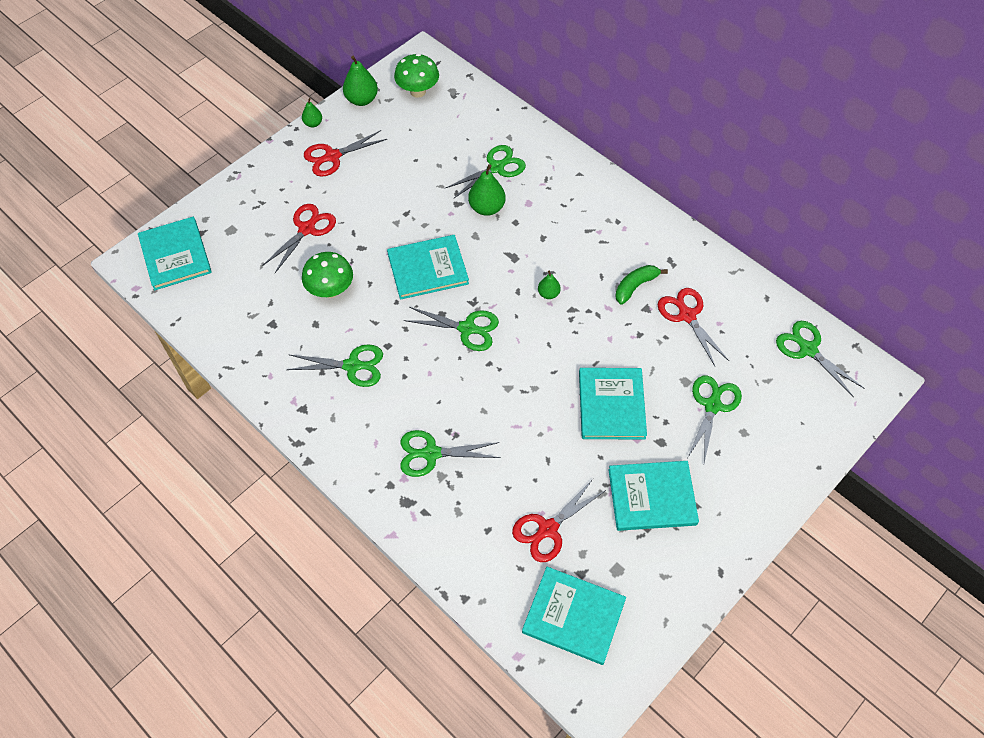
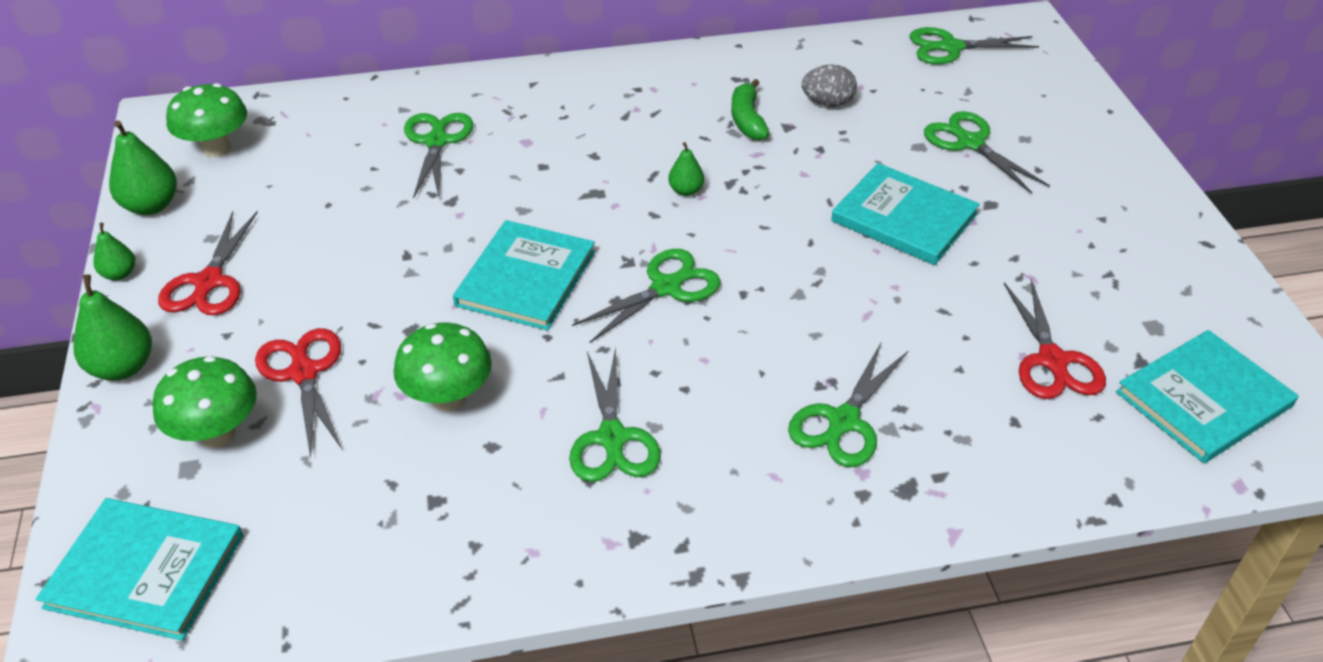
camera: 55 degrees left, 15 degrees down
green scissors [287,344,383,387] -> green scissors turned 135 degrees clockwise [569,347,661,482]
green pear [468,164,506,216] -> green pear moved to [74,274,152,381]
turquoise book [608,461,699,531] -> none
red scissors [658,288,729,366] -> grey egg [802,64,857,107]
none -> green mushroom [152,356,257,448]

